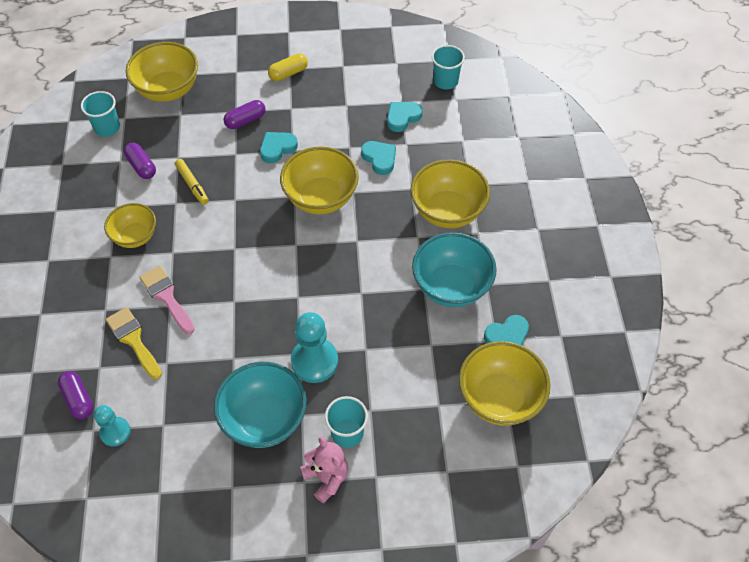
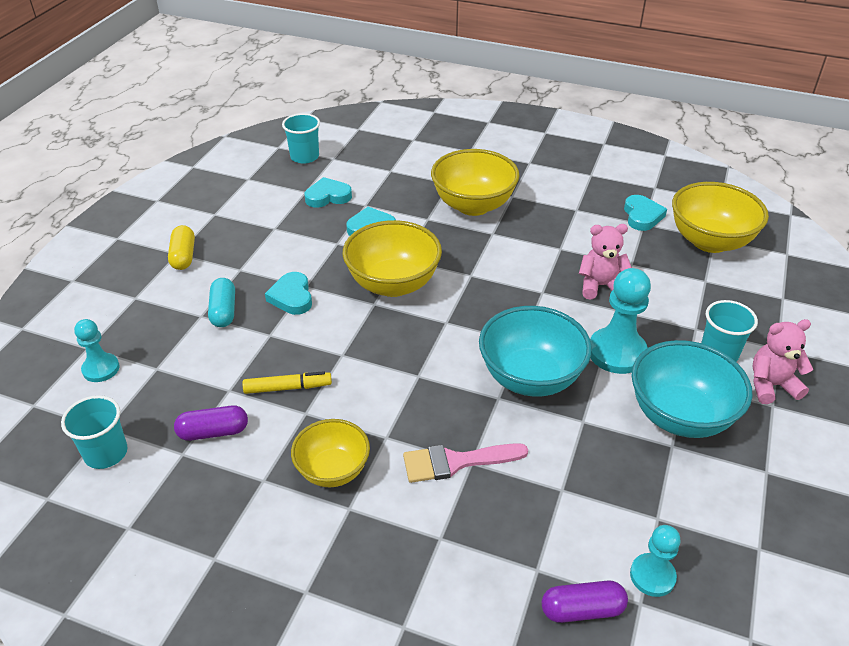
camera: 65 degrees left, 15 degrees down
yellow brush [106,307,162,380] -> none
yellow bowl [126,42,198,102] -> turquoise pawn [74,319,120,382]
purple capsule [224,100,266,129] -> turquoise capsule [208,278,235,327]
turquoise heart [387,102,423,132] -> turquoise heart turned 90 degrees clockwise [305,177,352,208]
turquoise bowl [412,232,497,307] -> turquoise bowl moved to [479,306,592,397]
none -> pink teddy bear [579,224,632,300]

